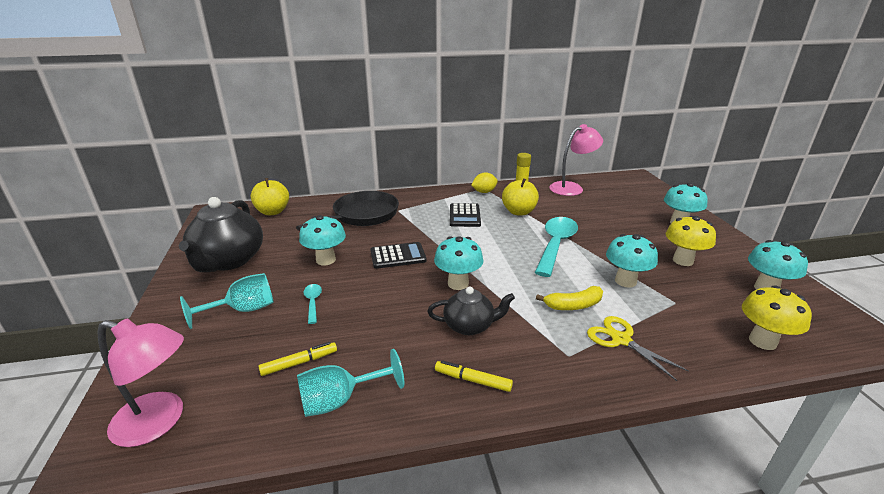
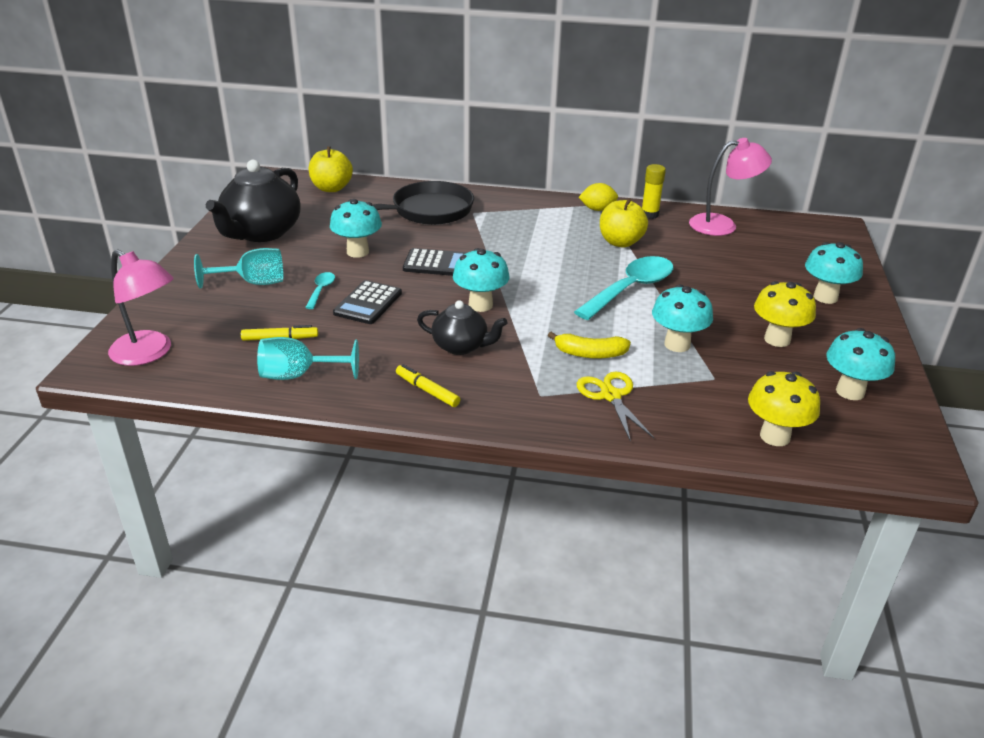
camera: 20 degrees right, 5 degrees up
black calculator [450,203,481,227] -> black calculator moved to [333,280,402,324]

